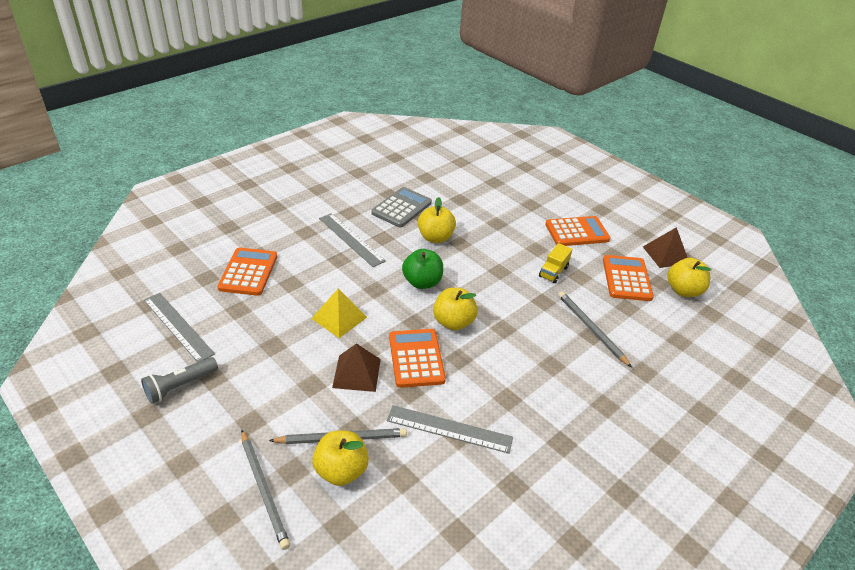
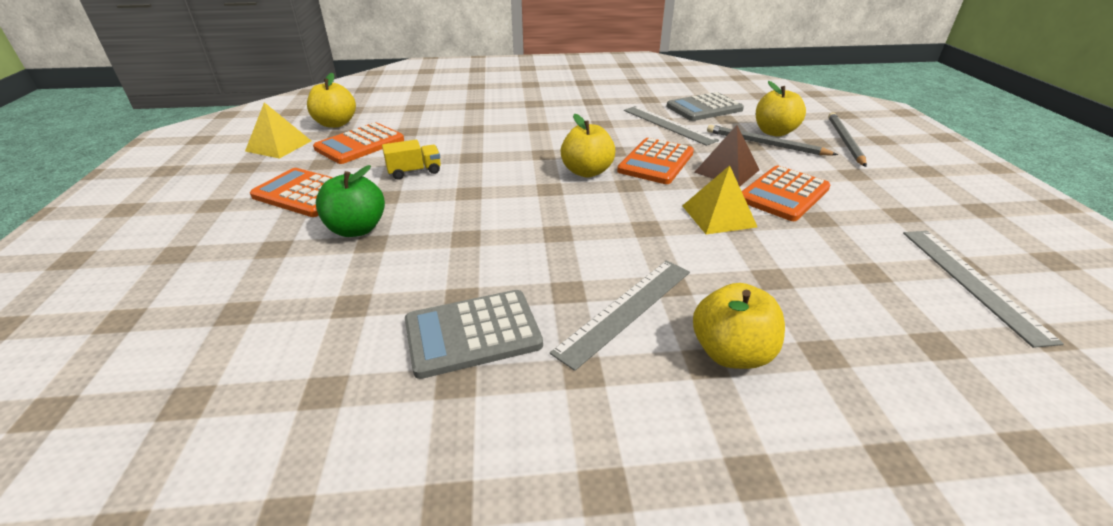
camera: 140 degrees left, 5 degrees down
grey flashlight [141,357,218,404] -> none
orange calculator [217,248,277,296] -> orange calculator moved to [742,166,831,221]
grey ruler [319,213,386,267] -> grey ruler turned 45 degrees clockwise [550,260,690,371]
green apple [402,249,443,289] -> green apple moved to [316,165,385,237]
yellow apple [418,197,456,243] -> yellow apple moved to [693,283,785,369]
grey pencil [558,291,632,368] -> none
brown pyramid [643,227,688,268] -> yellow pyramid [245,102,311,159]
none -> grey calculator [667,92,744,121]

